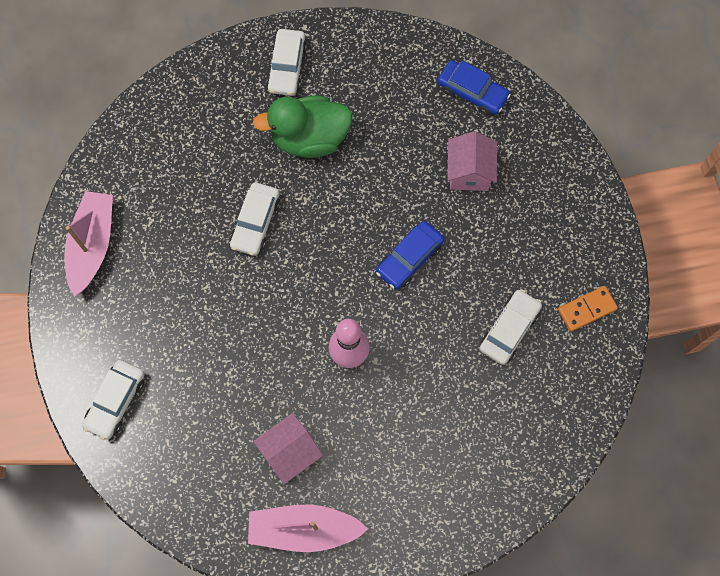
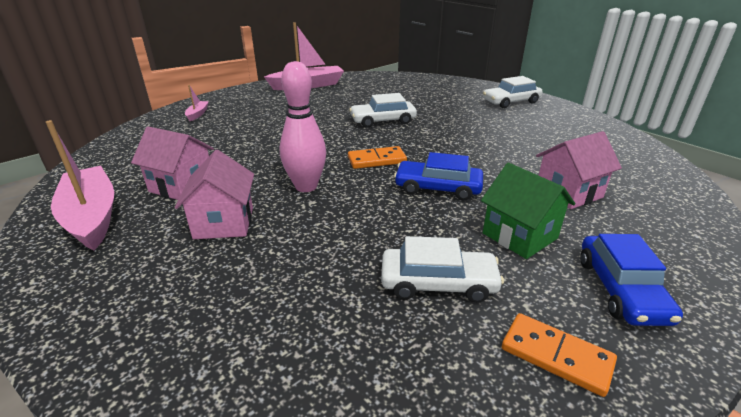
camera: 60 degrees right, 40 degrees down
white car [82,360,145,440] -> pink boat [185,85,209,121]
green duck [253,96,353,158] -> none
blue car [437,60,511,115] -> blue car moved to [581,234,683,326]
none -> pink house [175,150,254,239]
none -> orange domino [348,146,407,169]
none -> green house [481,163,575,259]

